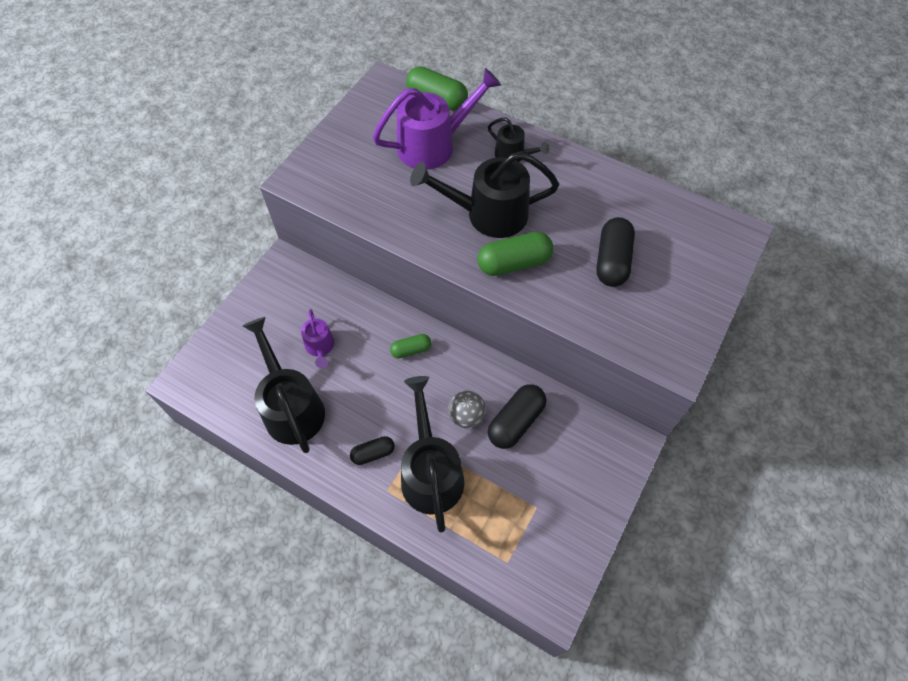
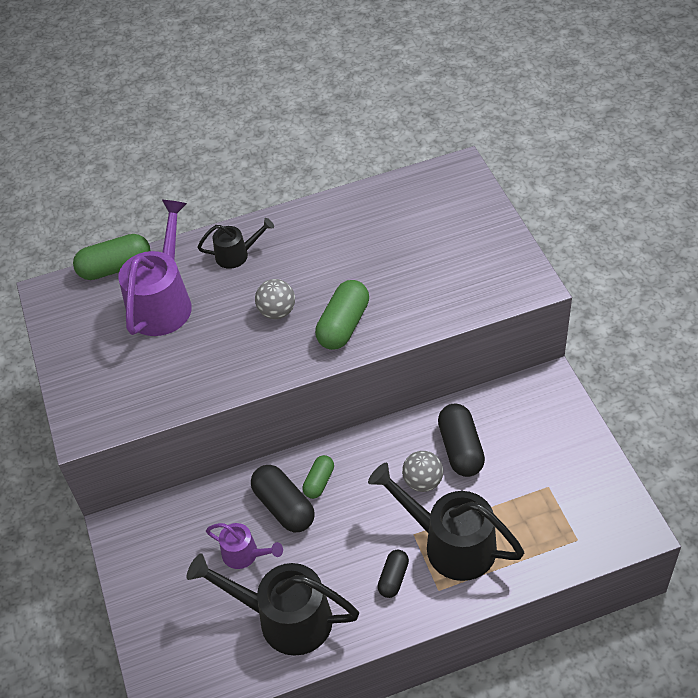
camera: 45 degrees left, 10 degrees down
black watering can [410,152,559,238] -> grey ball [255,279,295,319]
black capsule [597,217,635,287] -> black capsule moved to [251,465,315,532]

